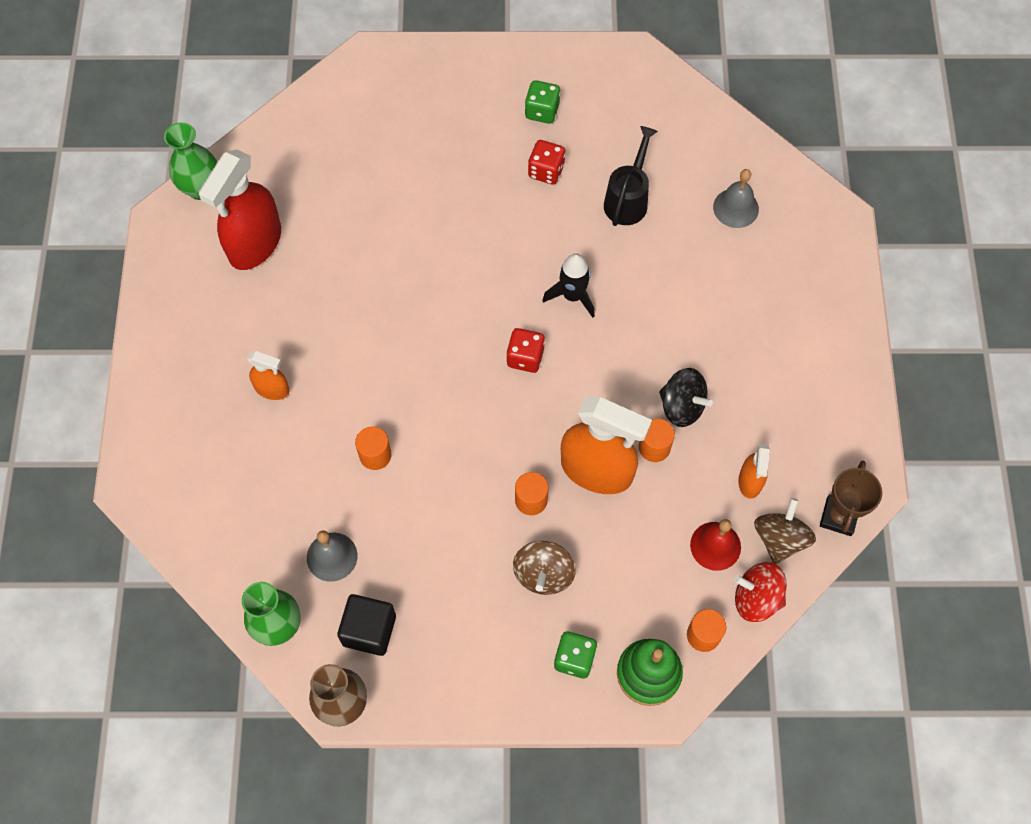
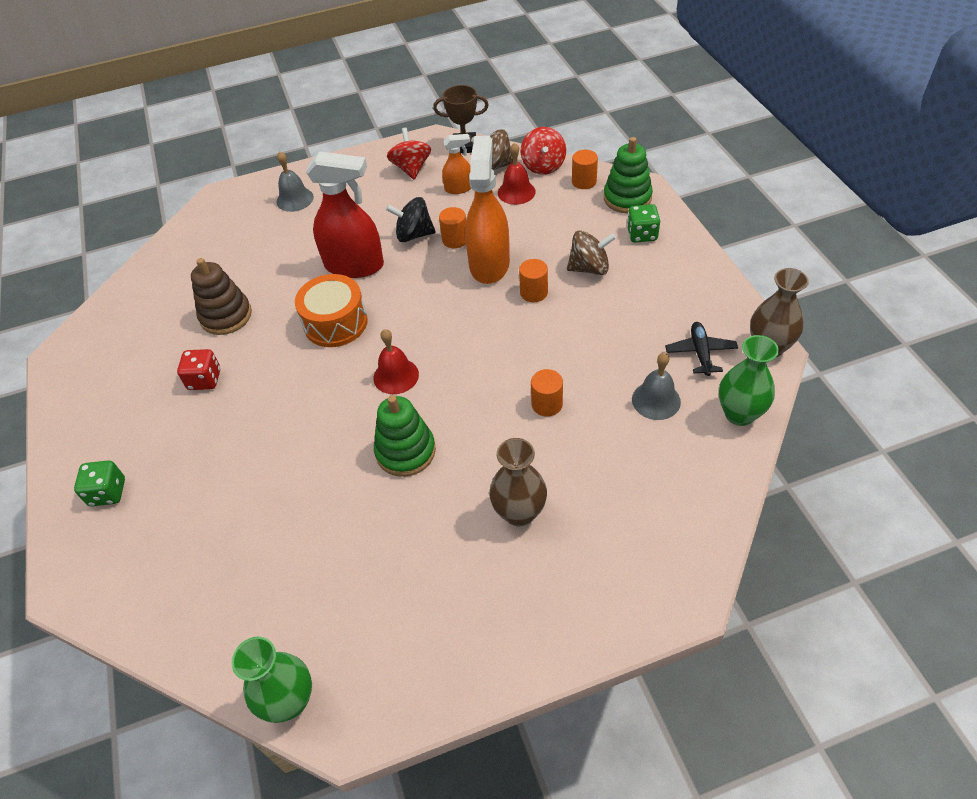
camera: 105 degrees left, 15 degrees down
red spray bottle [198,149,281,270] -> red spray bottle moved to [306,151,384,278]
orange spray bottle [247,351,289,400] -> brown vase [489,438,547,527]
black cube [337,594,396,656] -> black plane [665,322,738,376]
red dice [506,328,545,373] -> none
green dice [525,80,561,124] -> green dice moved to [74,460,125,506]
black rocket [542,253,595,318] -> orange drum [295,274,368,347]
black watering can [604,126,658,226] -> brown stacking toy [191,258,252,335]
black spinning top [659,368,713,427] -> black spinning top turned 105 degrees counterclockwise [386,197,436,242]
grey bell [713,169,759,228] -> grey bell moved to [276,151,314,212]
none -> red bell [373,329,419,394]
none -> green stacking toy [374,395,436,477]
none -> red spinning top [387,128,431,179]

